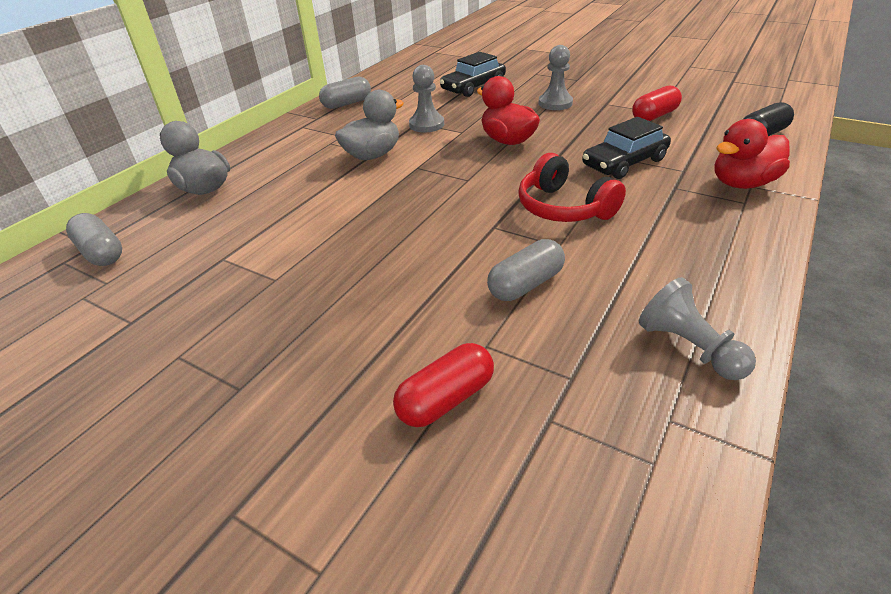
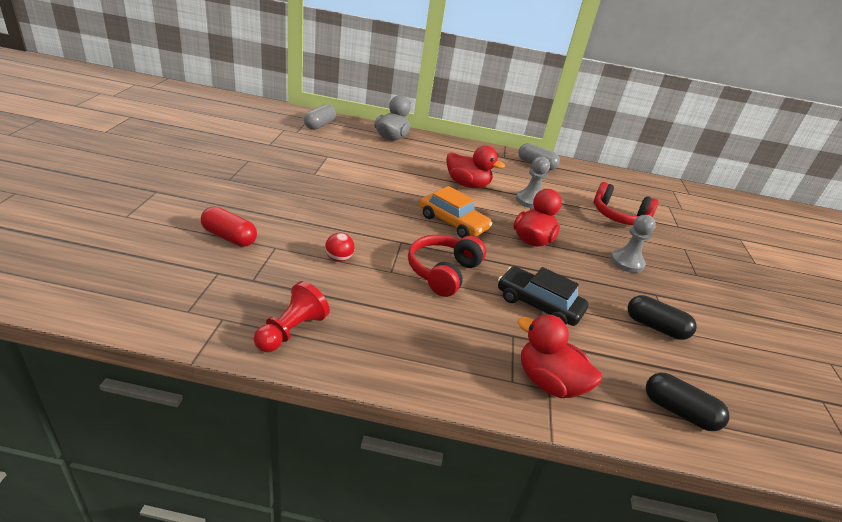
camera: 60 degrees right, 5 degrees down
grey duck [335,90,404,160] -> red duck [446,146,505,188]
black car [440,52,506,97] -> red headphones [594,182,658,225]
grey capsule [487,239,565,301] -> red ball [325,233,355,262]
red capsule [632,86,682,121] -> black capsule [628,295,697,340]
grey pawn [639,277,756,380] -> red pawn [254,281,330,352]
none -> orange car [420,186,492,238]

